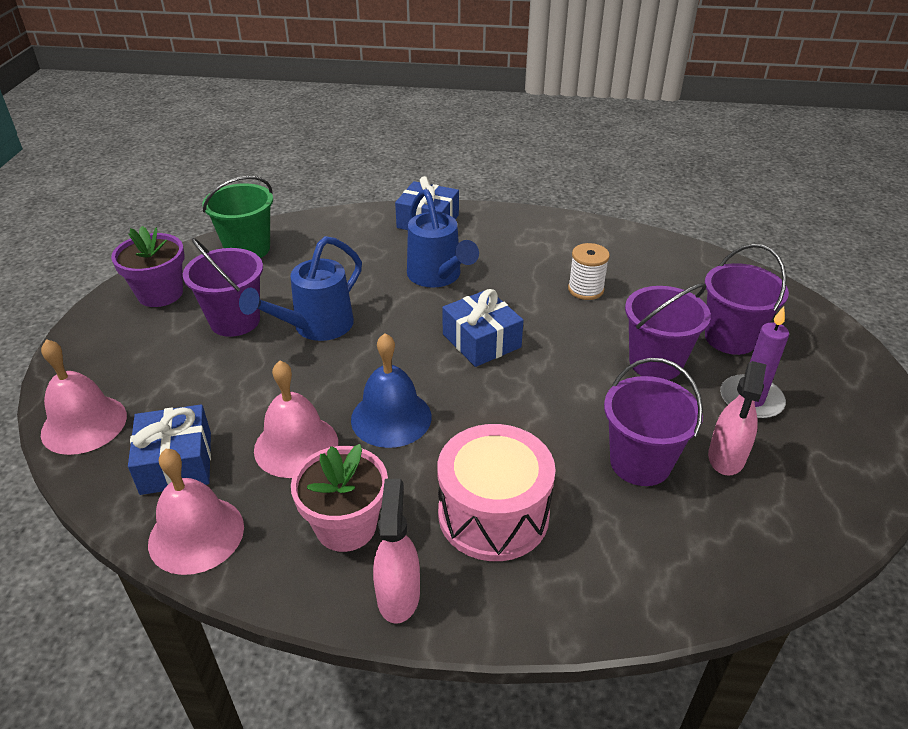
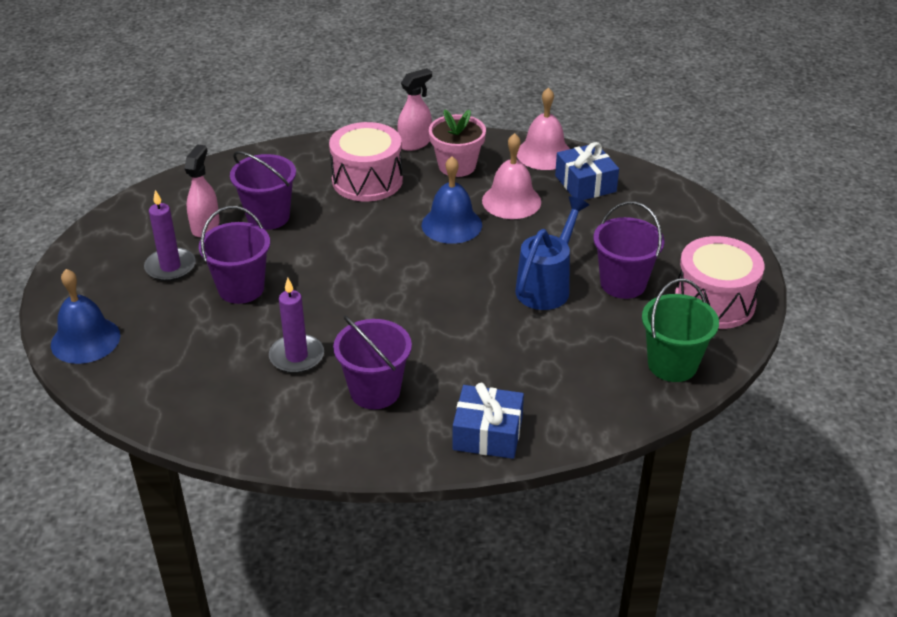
camera: 170 degrees right, 0 degrees up
pink bell [41,339,127,455] -> none
purple flower pot [111,226,185,307] -> pink drum [675,236,764,329]
pink spray bottle [373,479,420,624] -> pink spray bottle turned 120 degrees counterclockwise [397,68,432,151]
blue watering can [407,189,479,288] -> none
blue gift [442,289,524,367] -> none
white spool [568,243,610,300] -> purple candle [269,278,324,373]
purple bucket [705,244,789,355] -> purple bucket moved to [333,315,412,409]
none -> blue bell [51,269,121,364]

